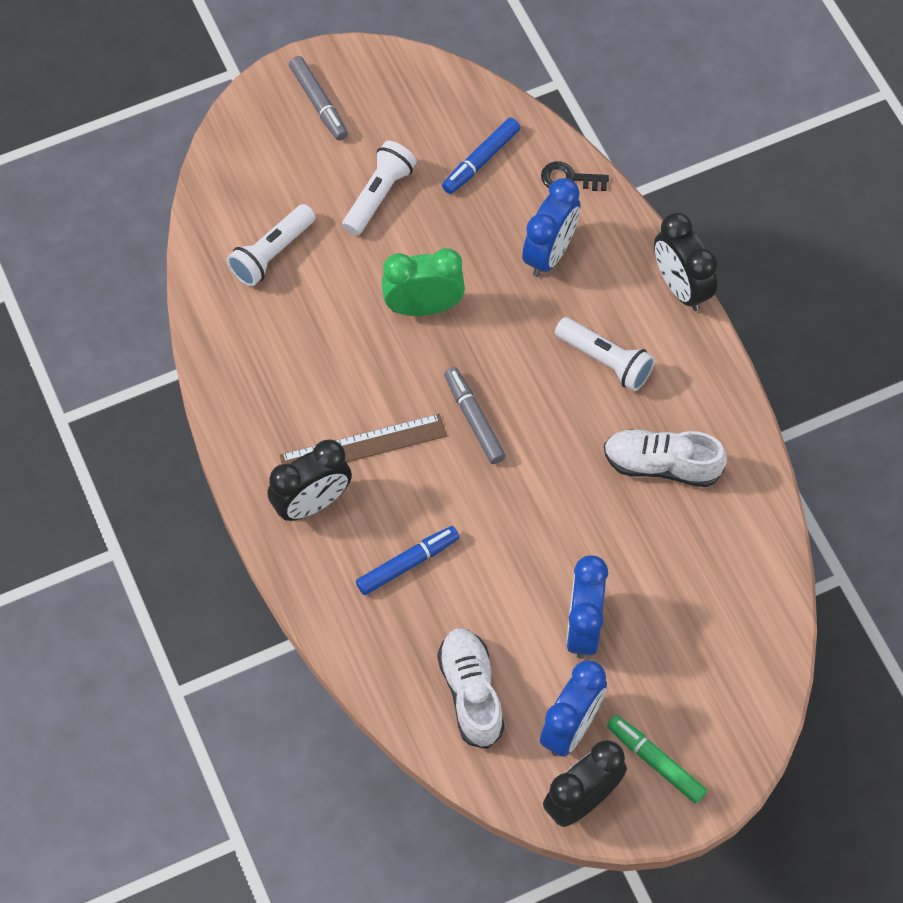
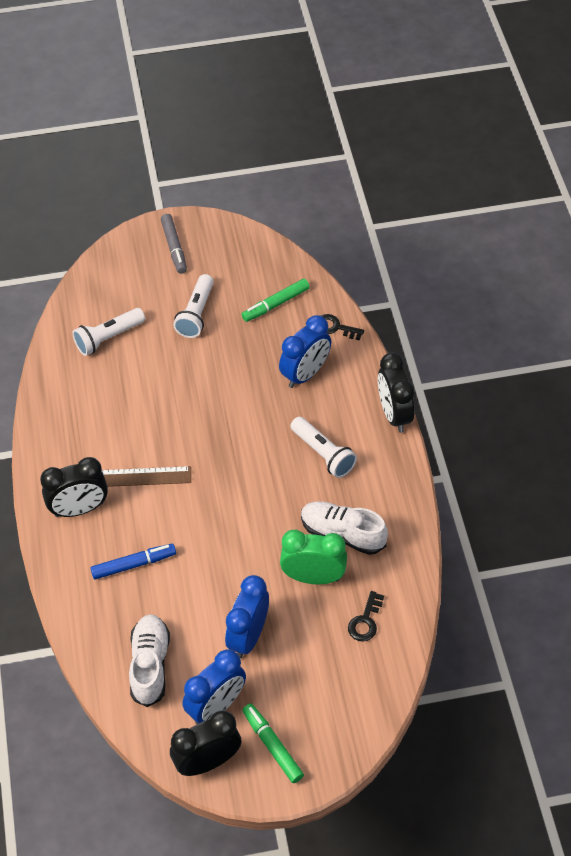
camera: 15 degrees right, 10 degrees down
white flashlight [342,141,417,235] -> white flashlight turned 150 degrees clockwise [173,274,214,338]
green clock [381,248,465,316] -> green clock moved to [280,530,347,584]
blue marker [442,117,520,194] -> green marker [242,279,310,322]
grey marker [444,367,506,464] -> none
none -> black key [348,591,384,641]

